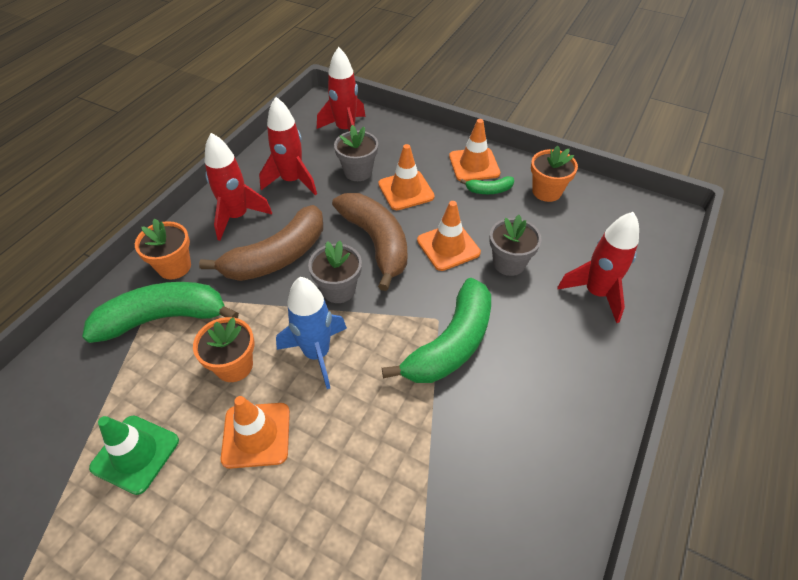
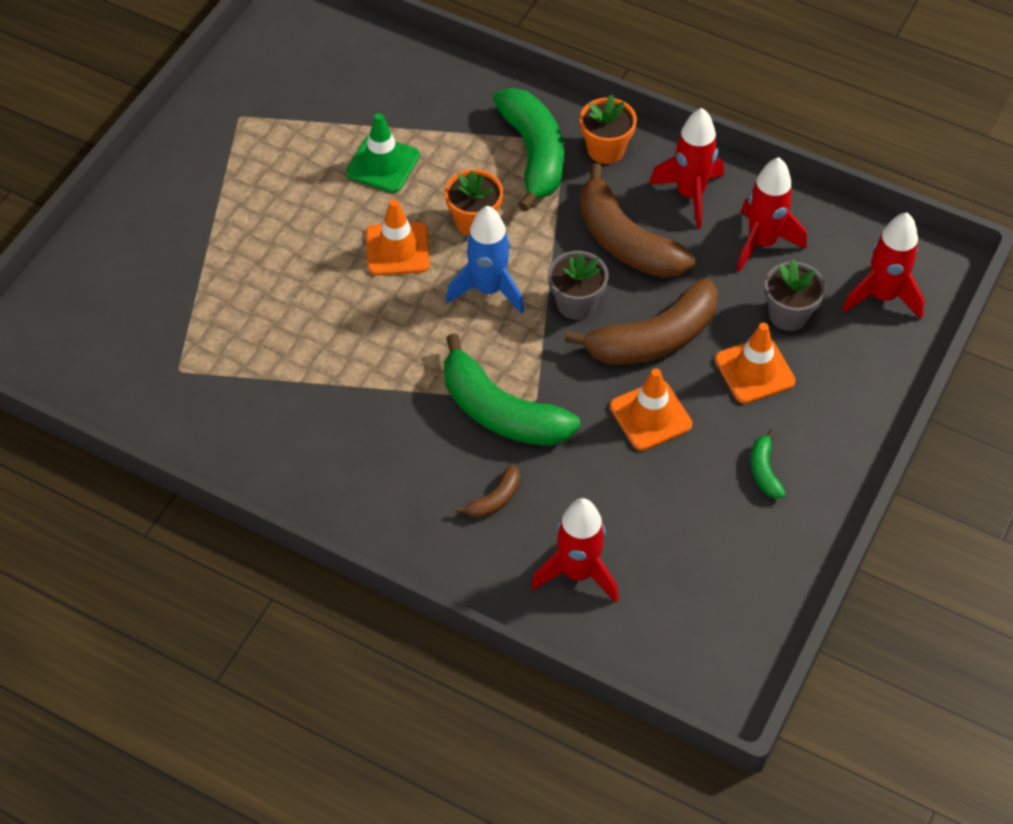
camera: 90 degrees right, 5 degrees up
orange traffic cone [449,119,500,181] -> none
grey flower pot [489,215,542,276] -> none
orange flower pot [531,146,578,202] -> none
none -> brown banana [455,464,520,518]

